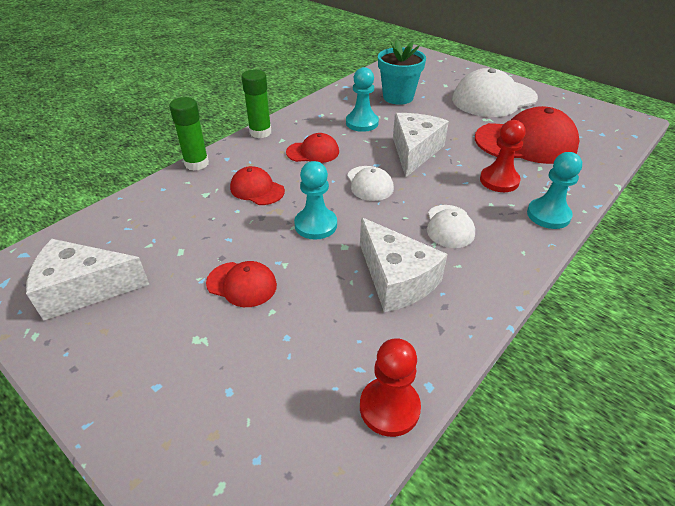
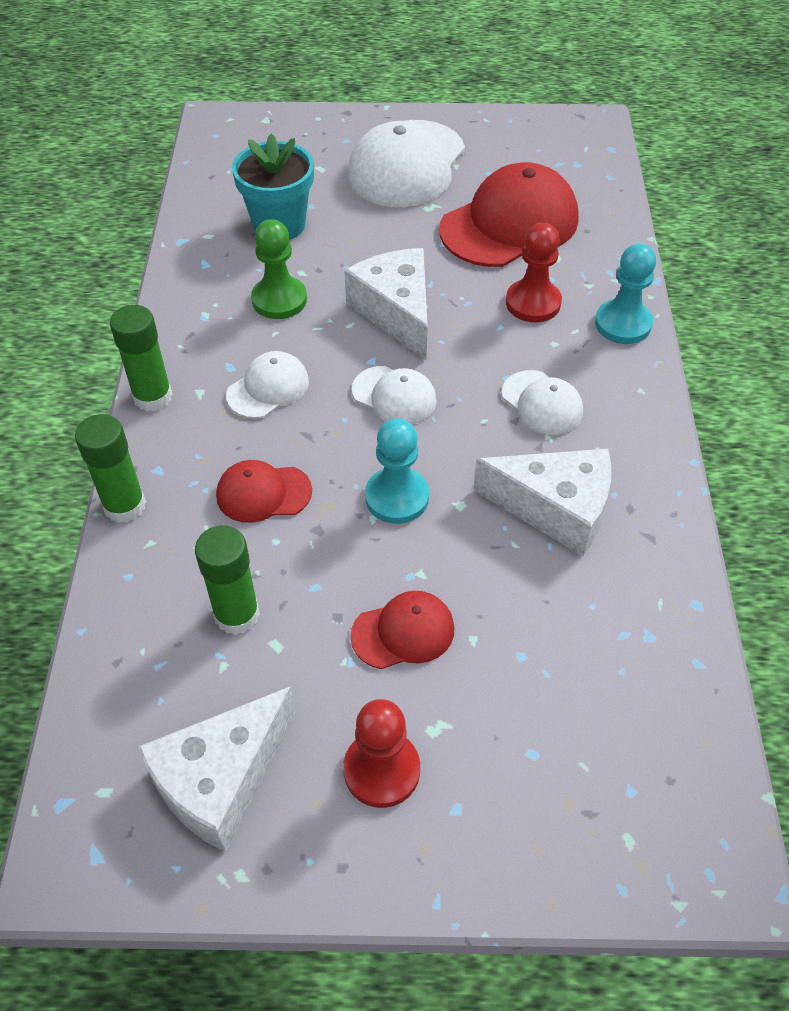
camera: 40 degrees left, 10 degrees up
red cap [286,133,339,163] -> white cap [226,351,309,419]
turquoise pawn [346,67,379,132] -> green pawn [251,219,307,319]
red pawn [360,338,421,437] -> red pawn moved to [343,699,420,808]
none -> green glue stick [195,525,260,635]

